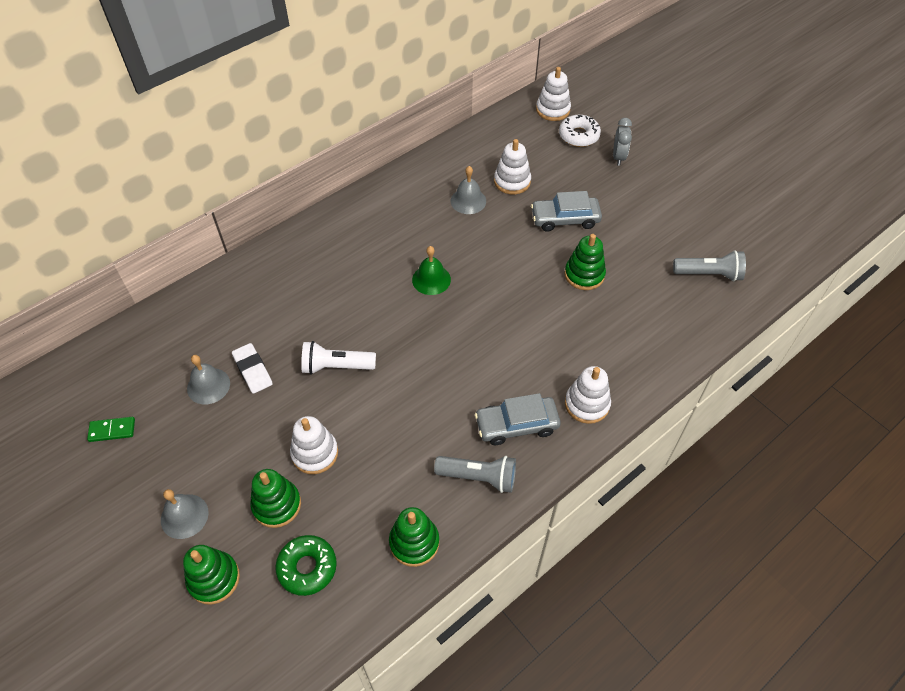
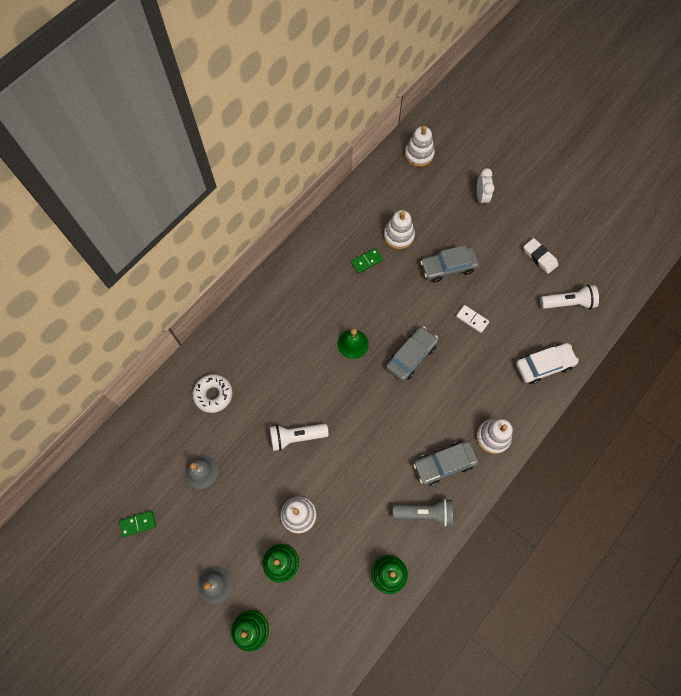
camera: 10 degrees left, 15 degrees up
white eraser [232,343,273,394] -> white eraser moved to [524,238,558,274]
green donut [275,535,337,596] -> none
grey bell [451,166,486,214] -> green domino [351,248,383,273]
white donut [559,115,601,147] -> white donut moved to [193,374,233,413]
green stacking toy [564,234,606,290] -> white domino [456,305,489,333]
grey clock [613,118,632,166] -> white clock [477,168,494,206]
grey flashlight [673,250,746,282] -> white flashlight [540,285,599,309]
none -> grey car [386,326,438,382]
none -> white car [516,343,579,384]

